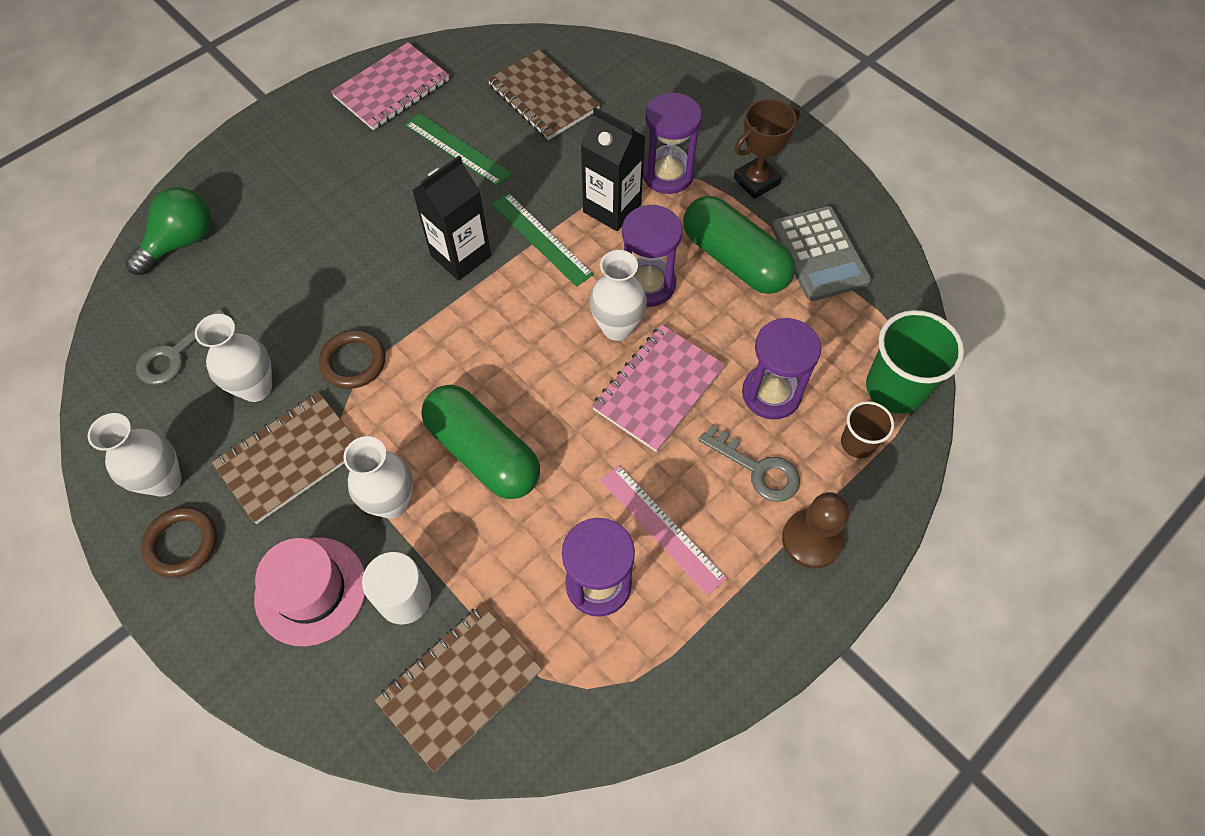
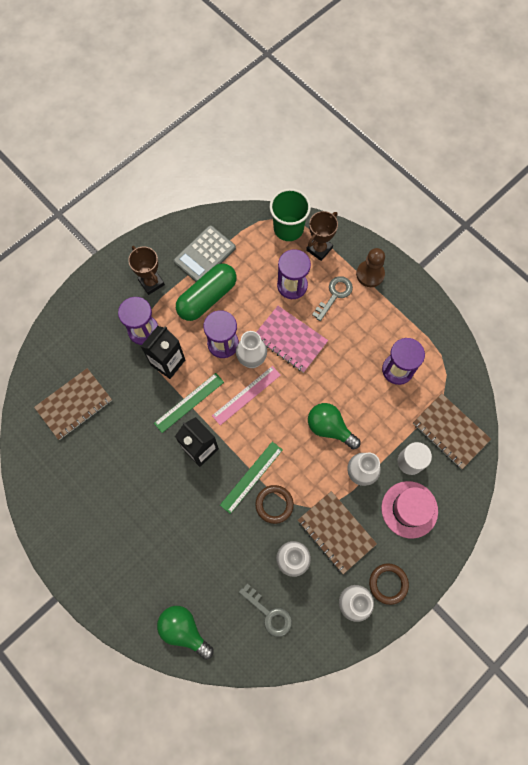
camera: 90 degrees left, 10 degrees up
pink notebook [331,42,449,130] -> none
green ruler [405,113,512,187] -> green ruler moved to [220,442,283,514]
green capsule [421,385,540,499] -> green light bulb [308,403,360,449]
pink ruler [600,465,727,596] -> pink ruler moved to [212,366,281,425]
grey calculator [771,206,871,301] -> grey calculator turned 150 degrees clockwise [174,225,236,282]
brown cup [841,401,894,458] -> brown trophy [306,211,338,261]

